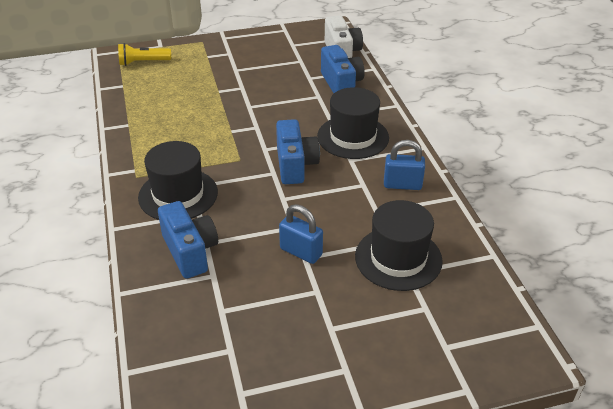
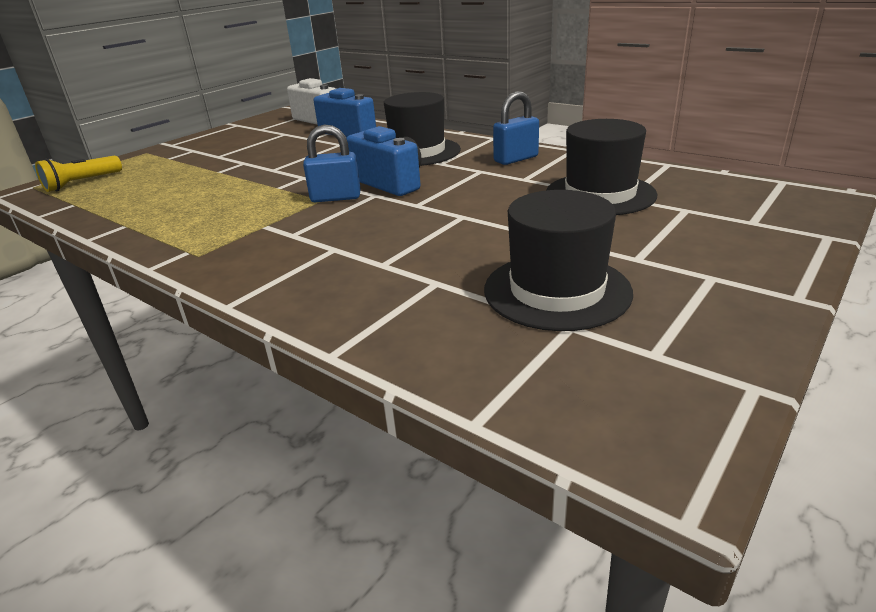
camera: 35 degrees left, 10 degrees down
black hat [138,141,218,220] -> black hat moved to [484,190,633,331]
blue camera [158,201,218,279] -> none
blue padlock [279,204,323,264] -> blue padlock moved to [303,124,361,202]

